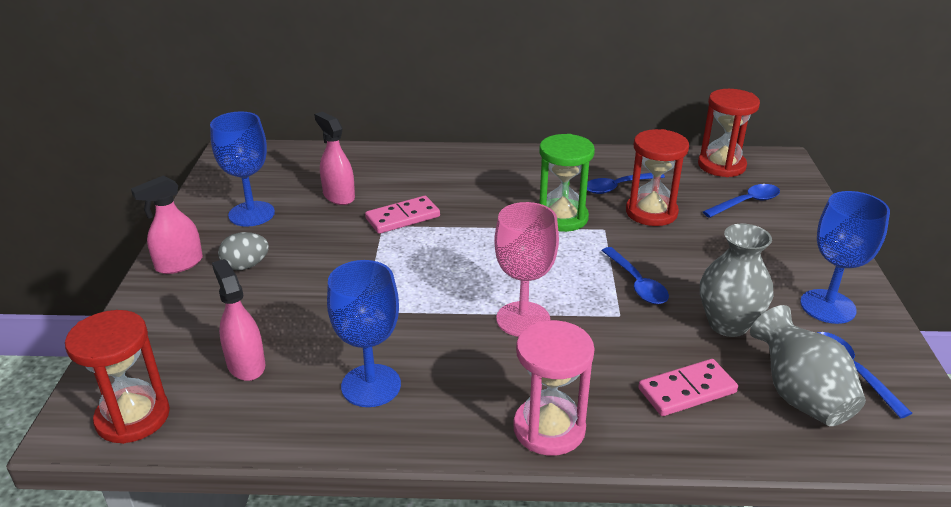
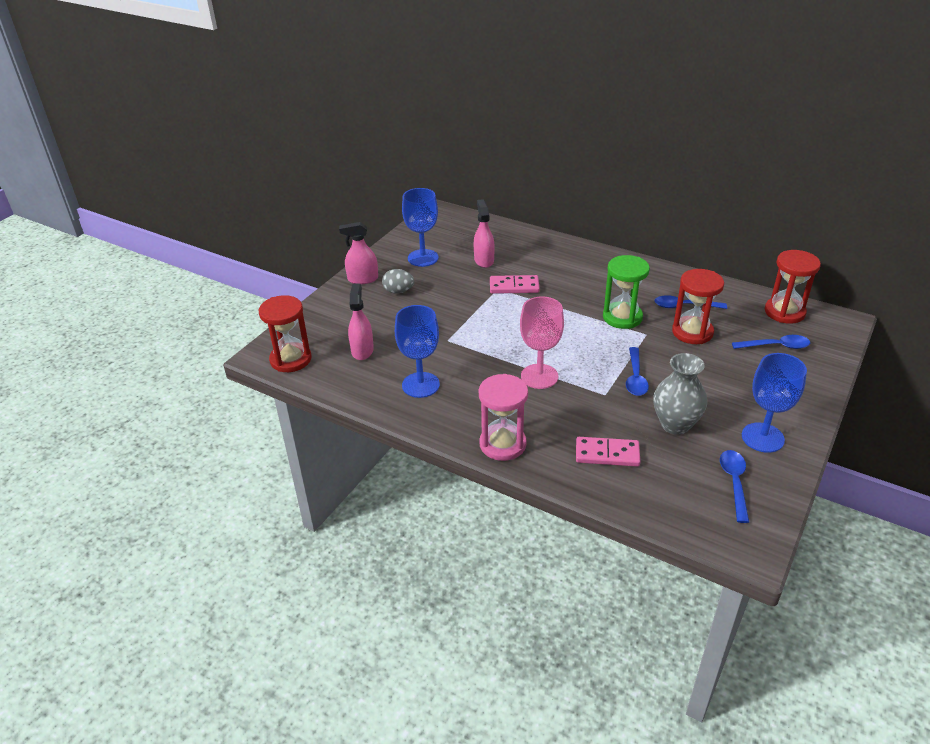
camera: 30 degrees right, 5 degrees up
grey vase [750,305,866,426] -> none

